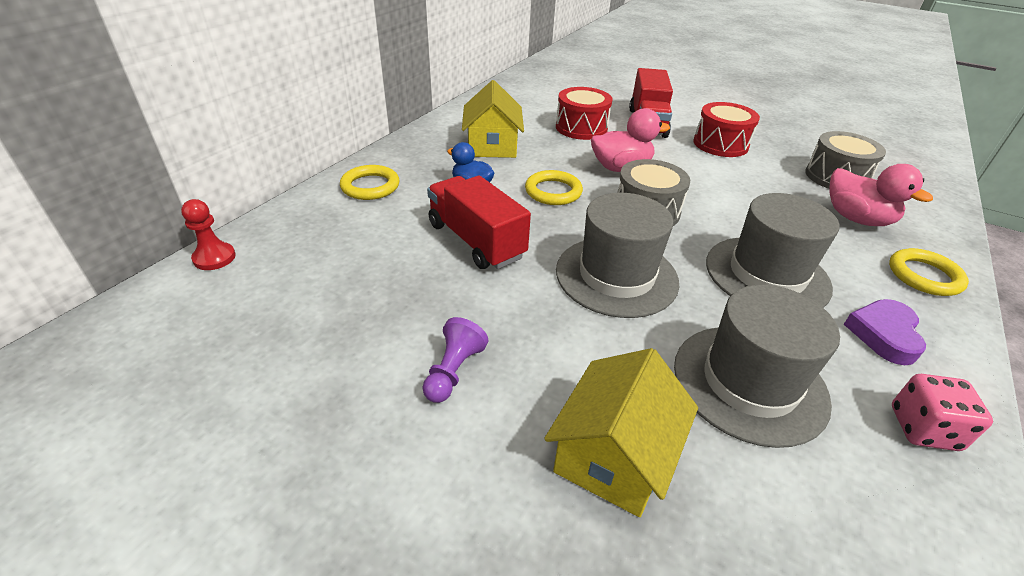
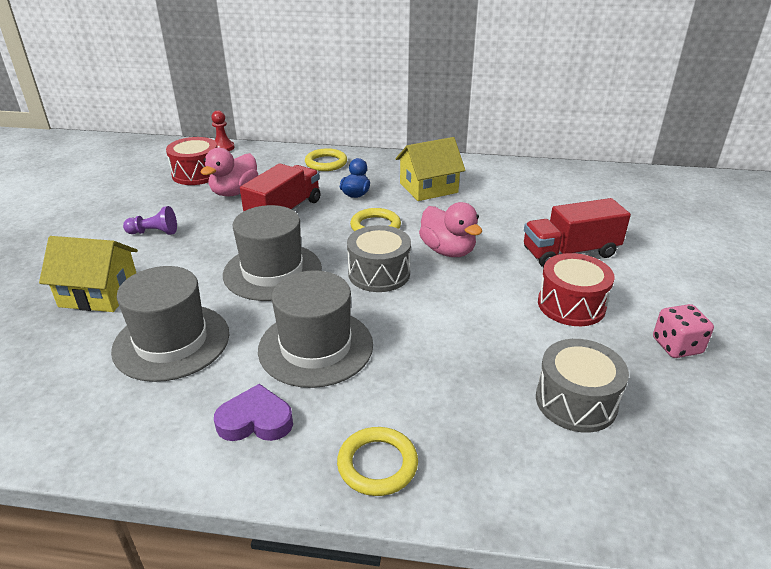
camera: 70 degrees right, 5 degrees down
red drum [556,87,613,140] -> red drum moved to [166,137,217,185]
pink duck [830,164,933,226] -> pink duck moved to [200,148,258,196]
pink dice [892,374,993,451] -> pink dice moved to [653,304,714,358]

